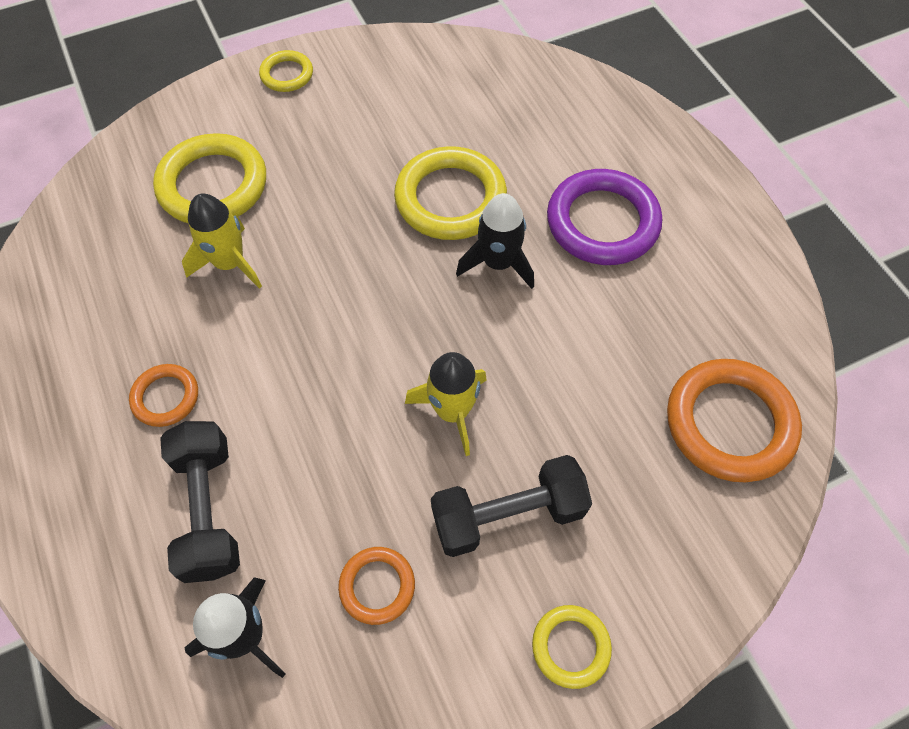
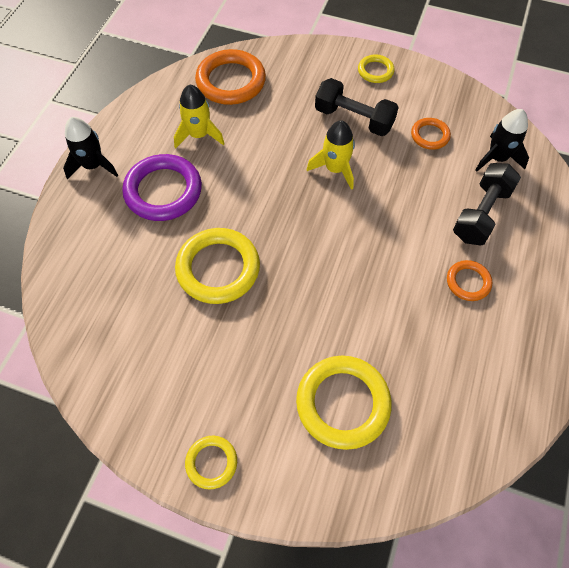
camera: 135 degrees left, 0 degrees up
yellow rocket [182,193,262,289] -> yellow rocket moved to [174,84,225,149]
black rocket [456,193,534,289] -> black rocket moved to [63,117,118,180]

